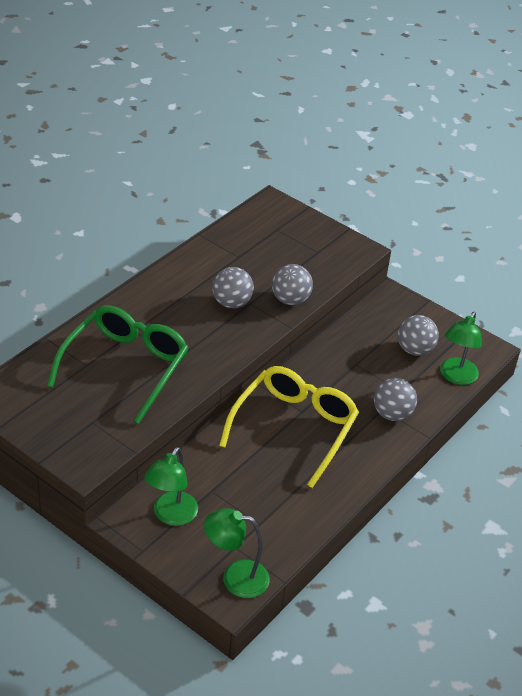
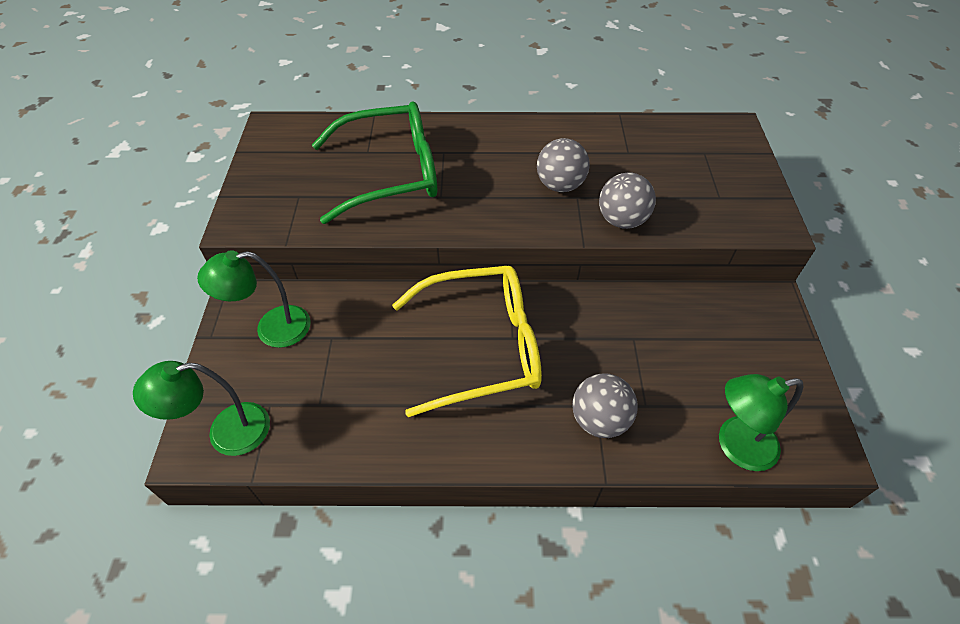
camera: 55 degrees right, 10 degrees up
green lamp [204,508,270,598] -> green lamp turned 75 degrees counterclockwise [133,361,270,456]
grey ball [398,315,439,356] -> none

